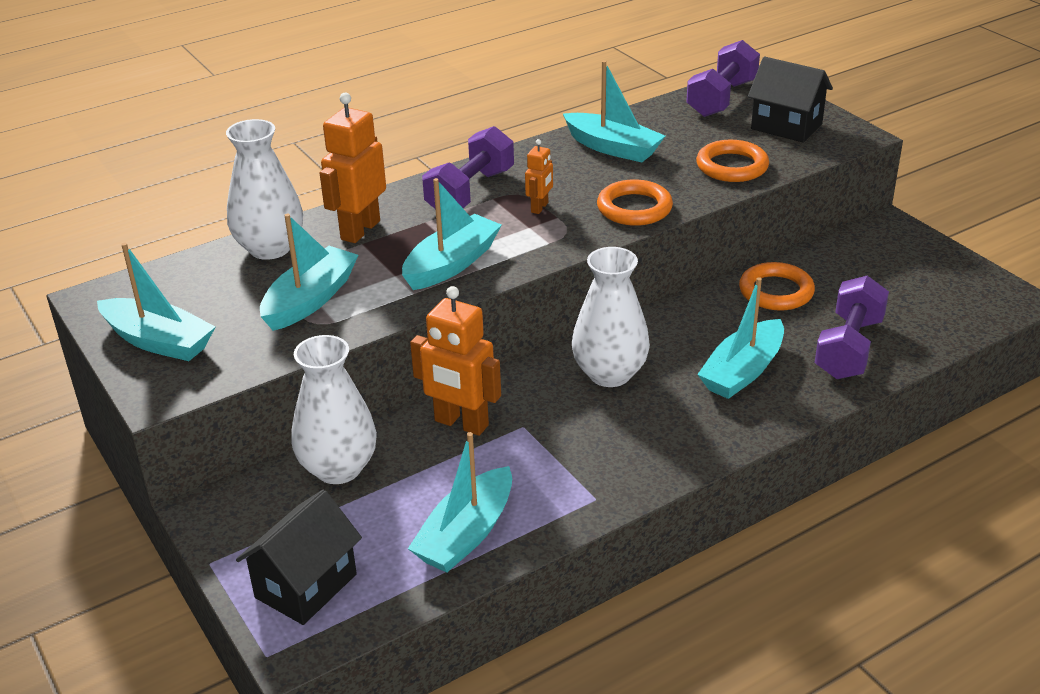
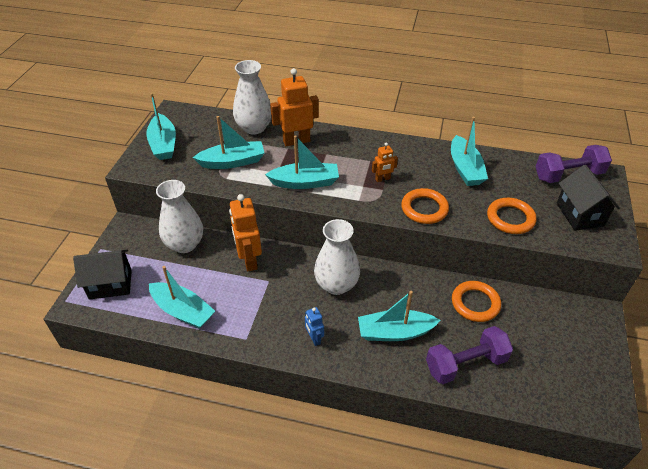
camera: 45 degrees right, 10 degrees up
turquoise boat [408,432,512,573] -> turquoise boat turned 135 degrees counterclockwise [149,266,215,329]
purple dumbbell [422,126,514,209] -> none
none -> blue robot [305,307,324,346]

